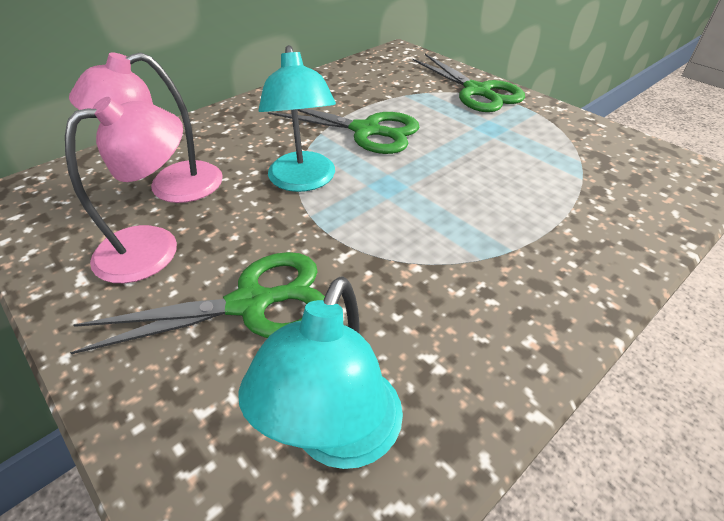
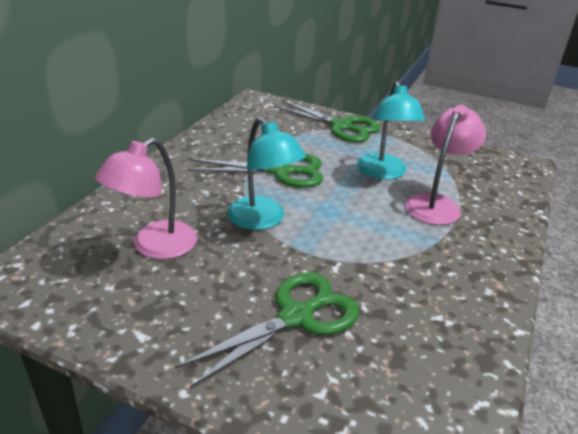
camera: 25 degrees left, 10 degrees down
pink lamp [65,97,183,283] -> pink lamp moved to [405,105,486,225]
turquoise lamp [238,276,403,469] -> turquoise lamp moved to [357,81,425,180]

